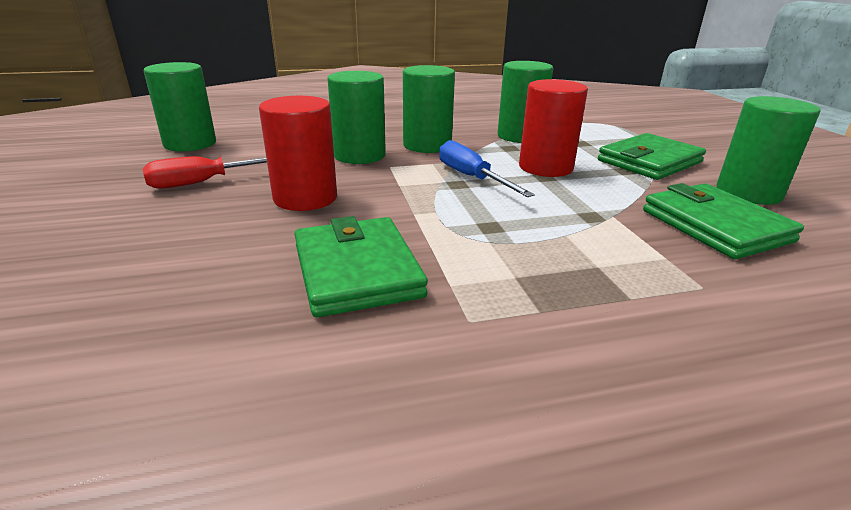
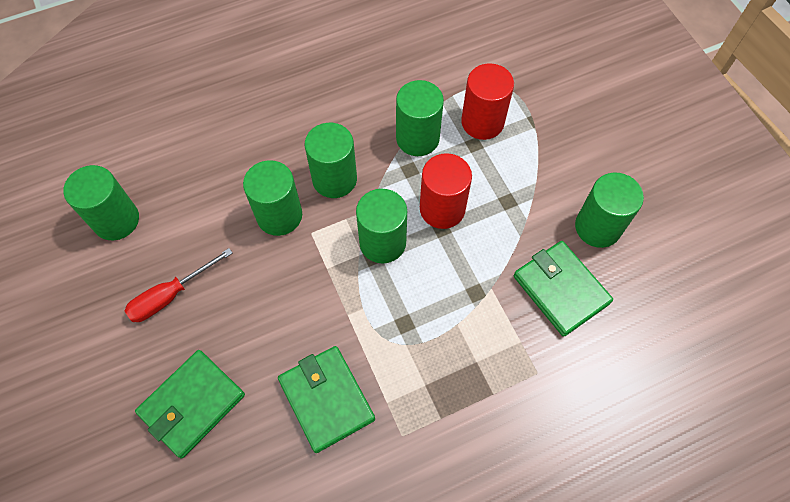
camera: 10 degrees left, 35 degrees up
red cylinder [259,96,337,211] -> red cylinder moved to [461,63,514,140]
blue screwdriver [439,140,535,197] -> green cylinder [356,189,407,263]
green wallet [598,133,706,180] -> green wallet moved to [135,350,245,459]

